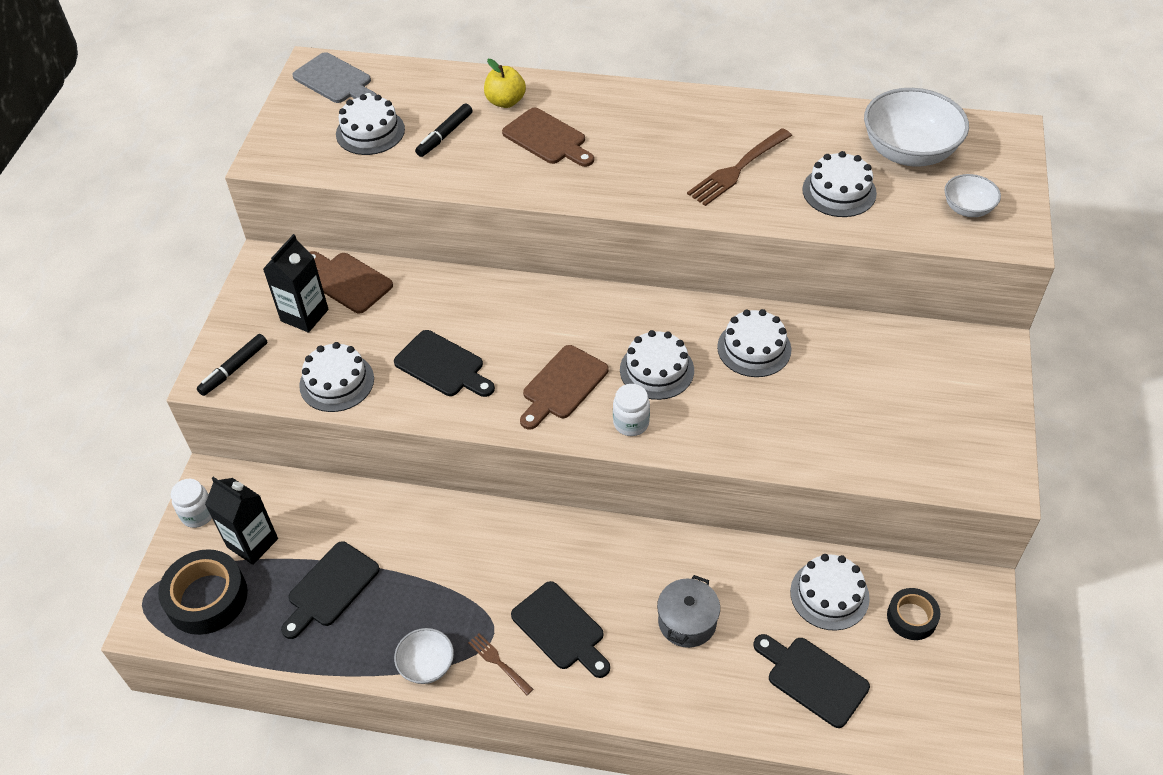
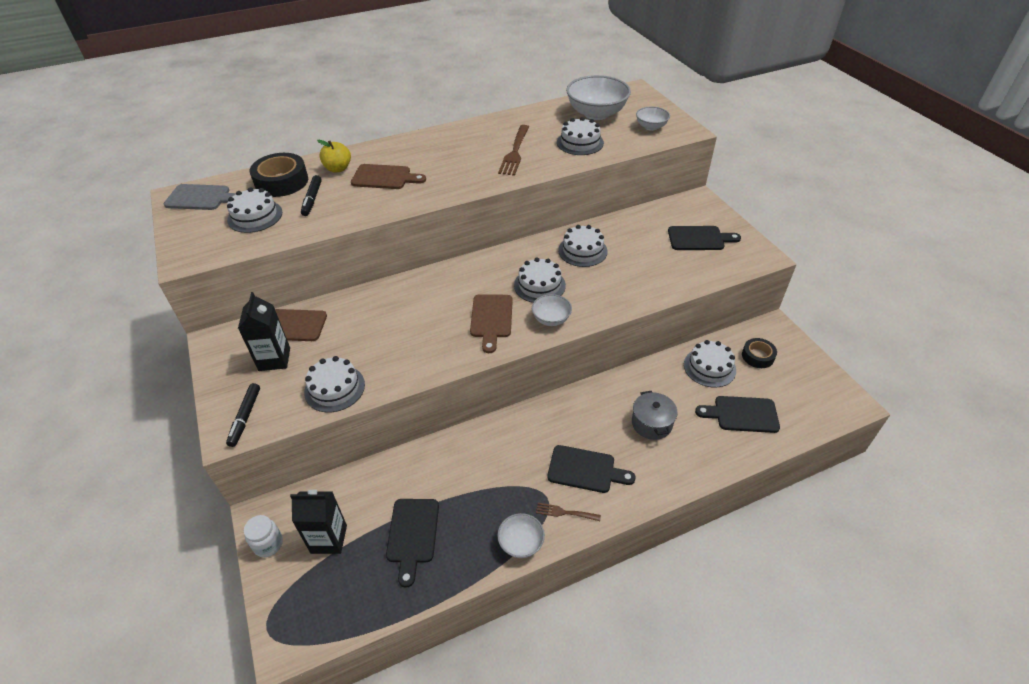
camera: 35 degrees left, 5 degrees down
black tape [158,549,248,635] -> black tape moved to [250,153,308,197]
black cutting board [394,330,495,397] -> black cutting board moved to [668,226,741,250]
white jar [613,384,650,436] -> white bowl [532,294,572,326]

